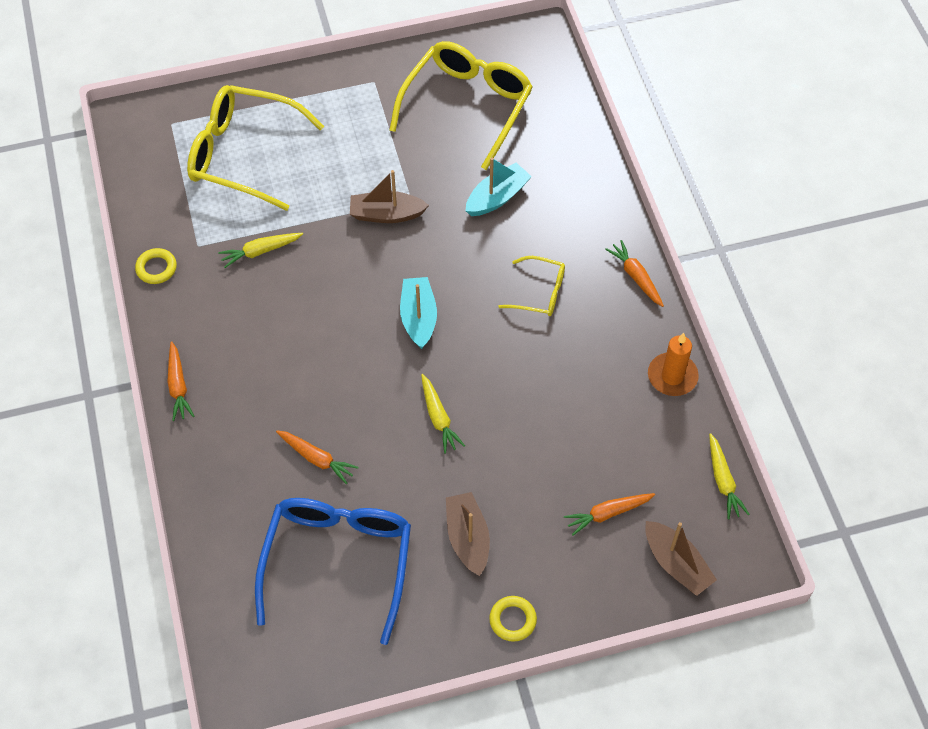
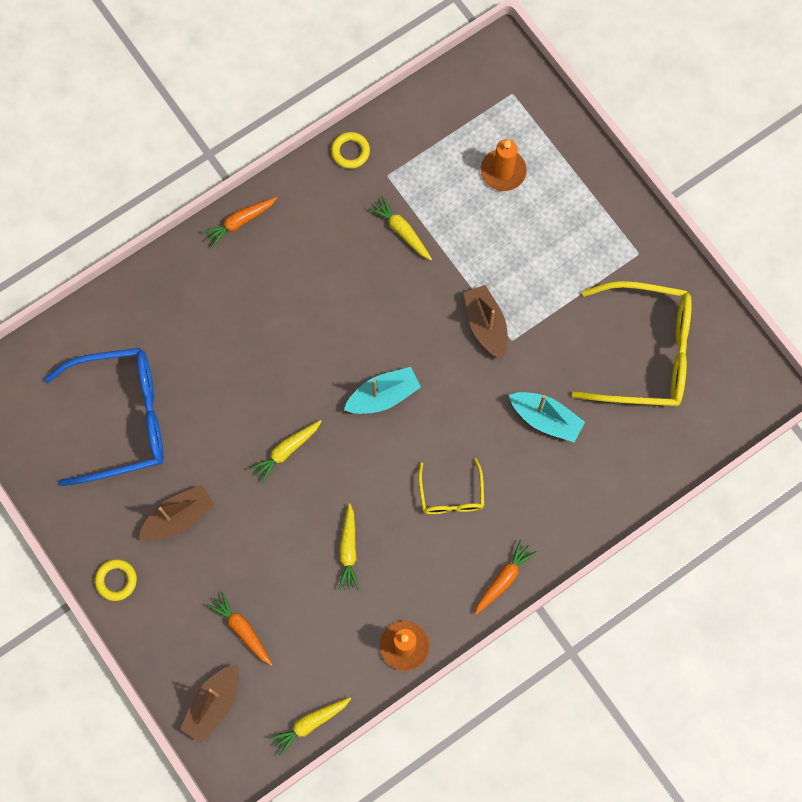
camera: 70 degrees right, 15 degrees up
yellow glasses [187,85,324,211] -> orange candle [481,139,527,191]
orange carrot [276,430,359,484] -> none
none -> yellow carrot [338,503,359,590]

